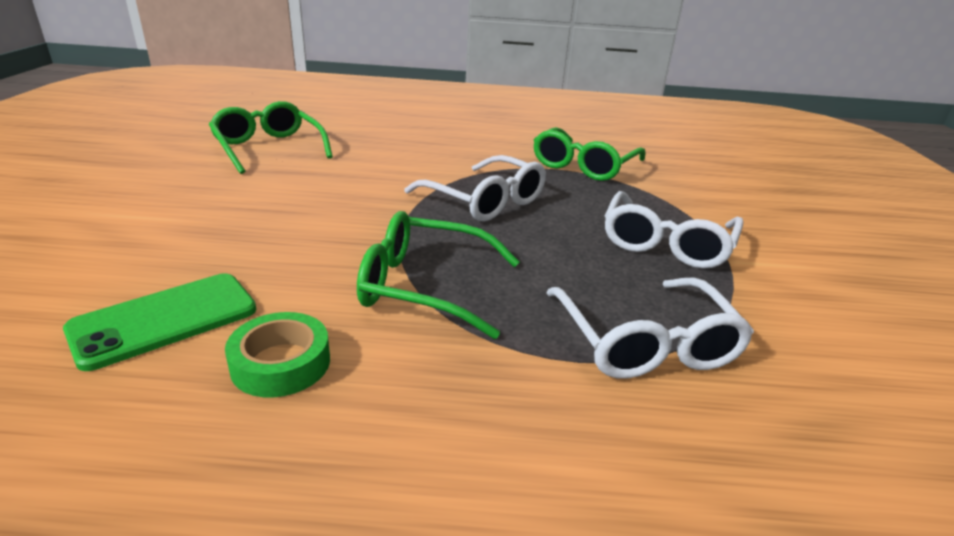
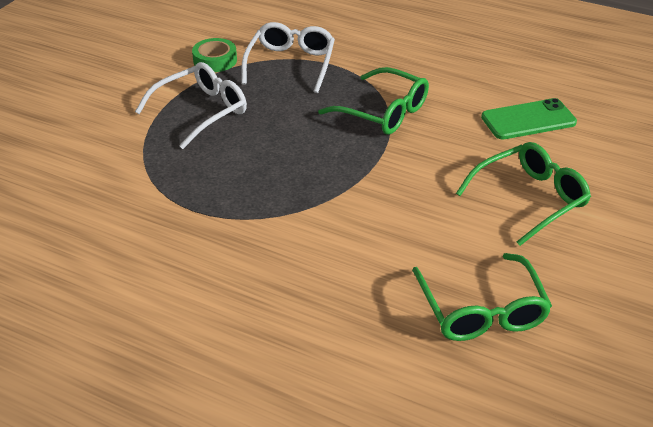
camera: 155 degrees left, 10 degrees up
green tape [225,312,330,397] -> green tape moved to [192,38,237,72]
white glasses [404,155,546,222] -> none
green glasses [534,127,646,181] -> green glasses moved to [456,142,591,246]

